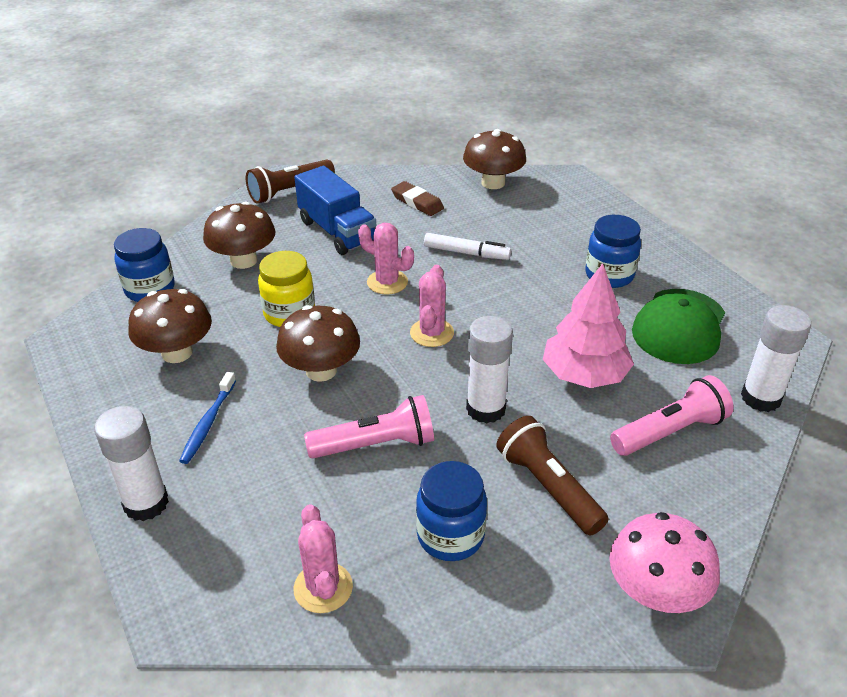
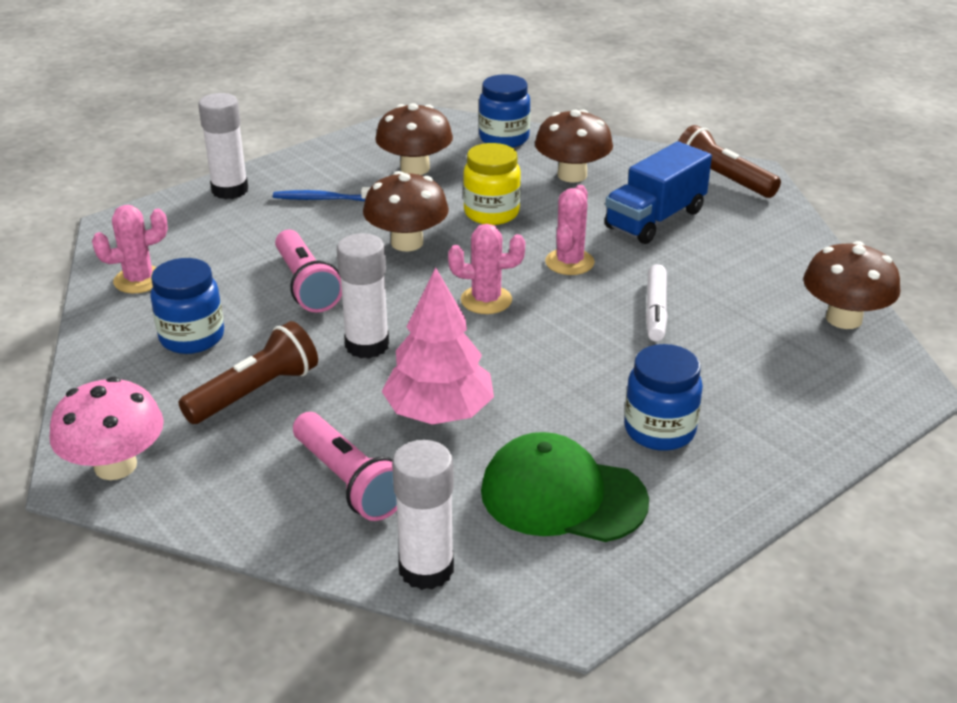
camera: 80 degrees right, 5 degrees down
brown eraser [391,181,444,216] -> none

